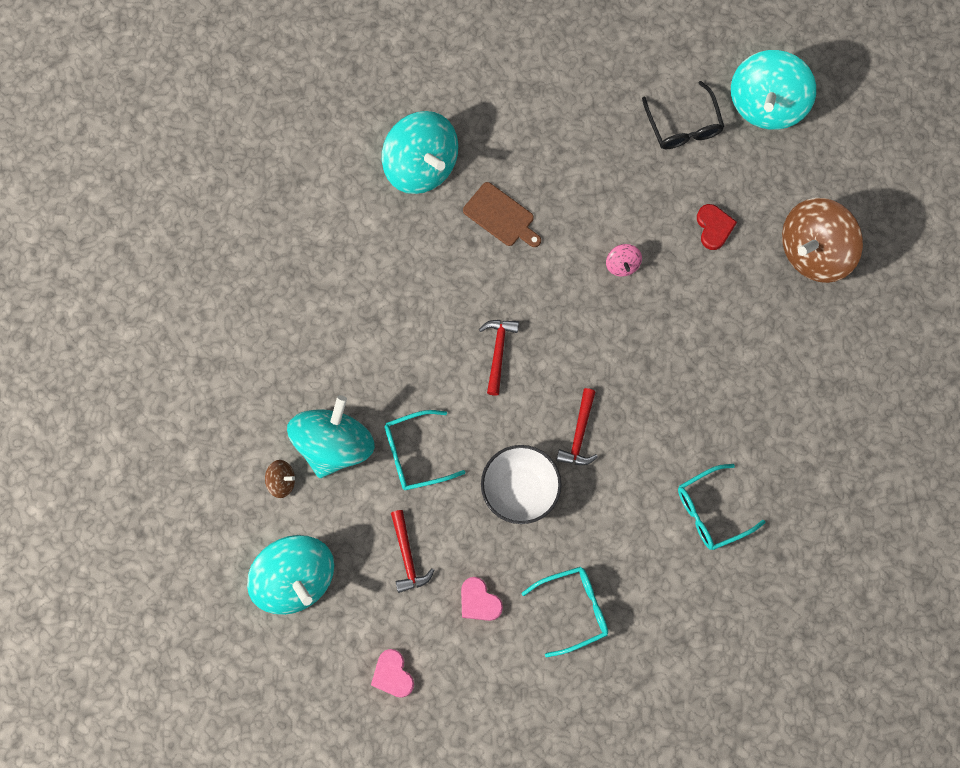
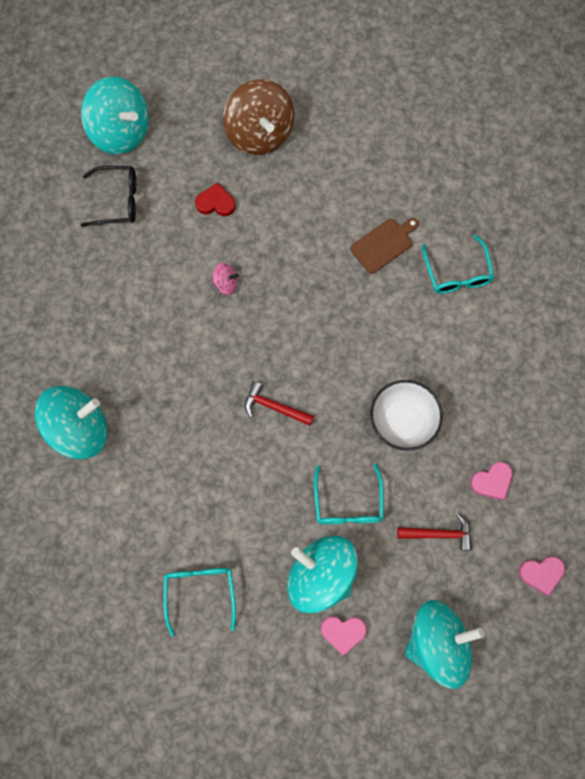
camera: 75 degrees left, 0 degrees up
brown spinning top [265,460,295,498] -> pink heart [321,616,367,656]
brown cutting board [463,182,541,247] -> brown cutting board moved to [350,218,419,274]
turquoise glasses [521,567,608,658] -> turquoise glasses moved to [163,568,236,637]
red hammer [556,388,598,465] -> none

